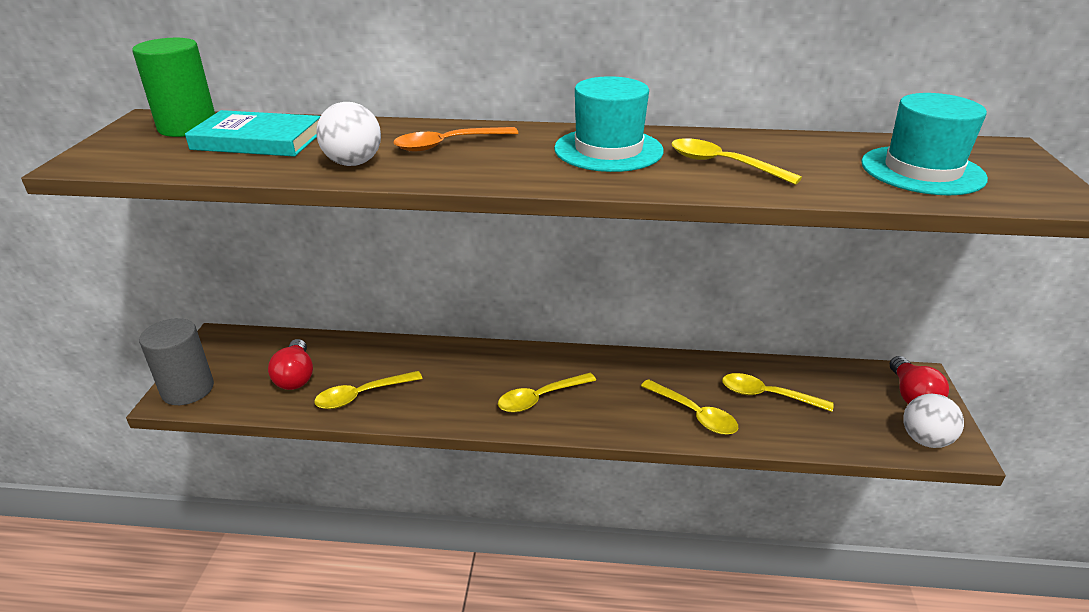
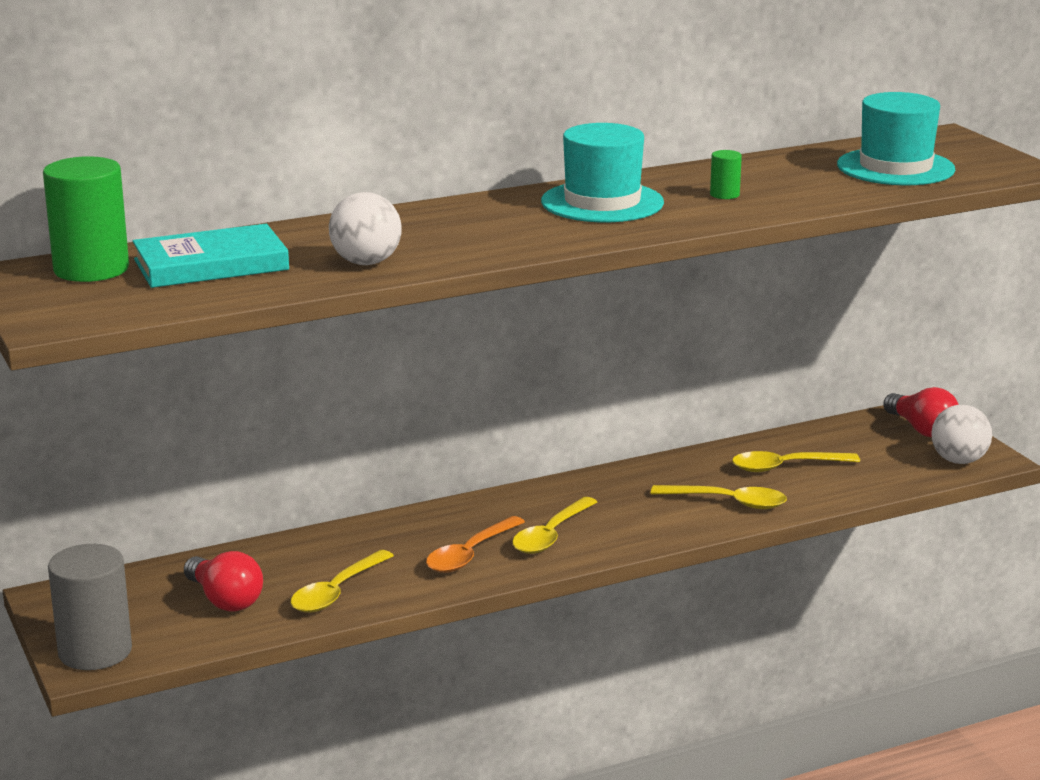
camera: 30 degrees left, 10 degrees down
orange spoon [393,127,518,151] -> orange spoon moved to [426,516,525,573]
yellow spoon [671,138,802,185] -> green cylinder [710,150,742,199]

